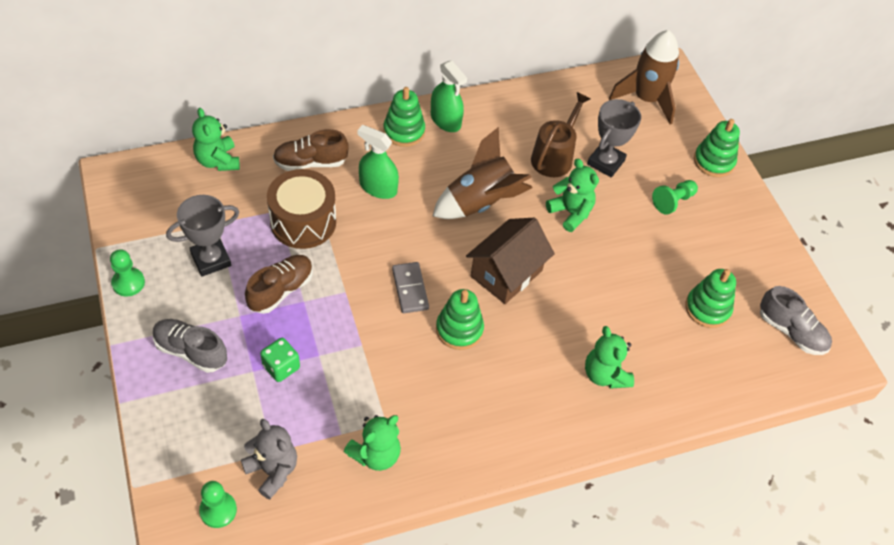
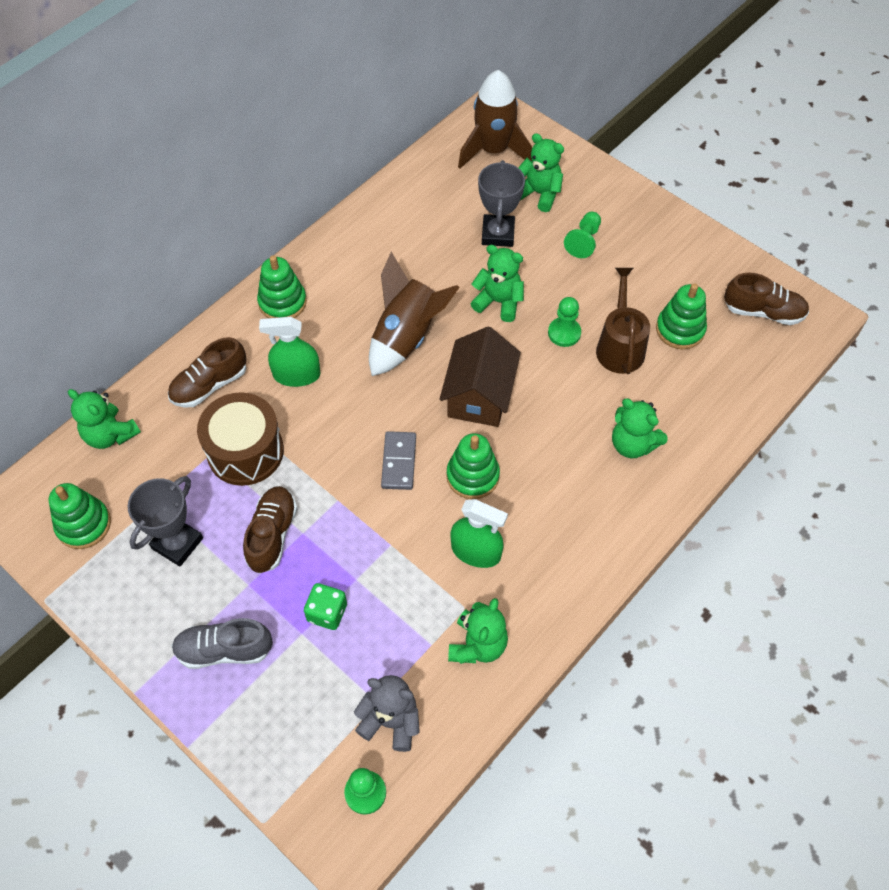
camera: 25 degrees left, 5 degrees up
green pawn [110,249,145,297] -> green pawn moved to [548,297,581,347]
grey domino [392,262,429,313] -> grey domino turned 45 degrees clockwise [381,431,416,490]
green spray bottle [431,60,467,132] -> green spray bottle moved to [450,499,508,568]
brown watering can [531,92,590,177] -> brown watering can moved to [596,268,650,374]
green stacking toy [694,119,740,177] -> green stacking toy moved to [49,483,111,549]
grey shoe [760,286,832,355] -> brown shoe [724,273,809,325]
none -> green teddy bear [518,133,564,212]

